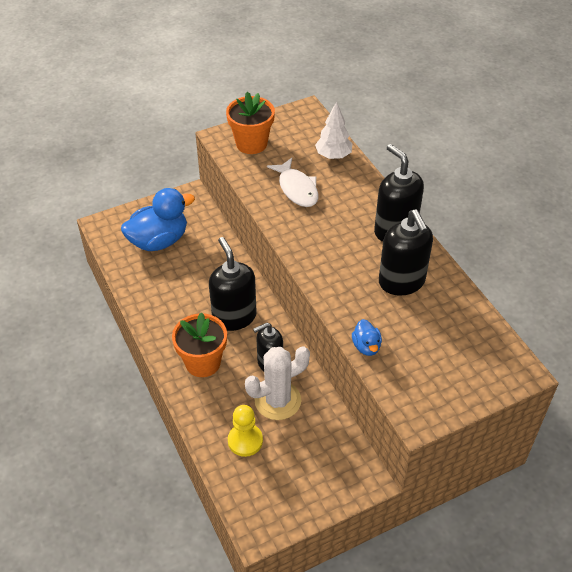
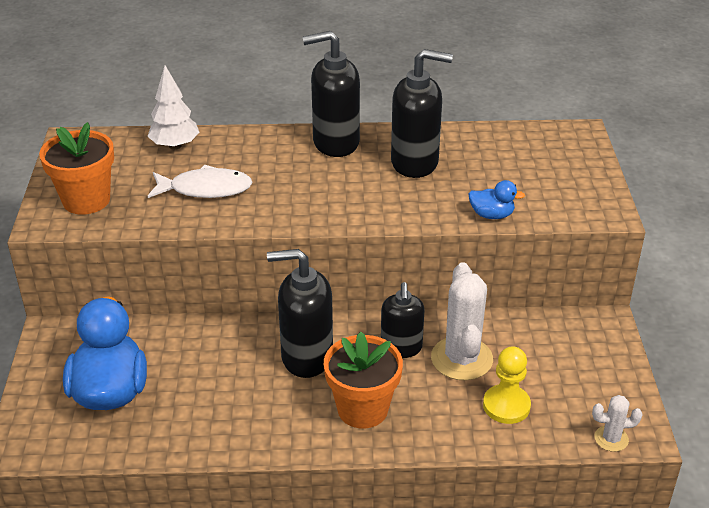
camera: 65 degrees left, 10 degrees down
none -> white cactus [592,395,643,452]

